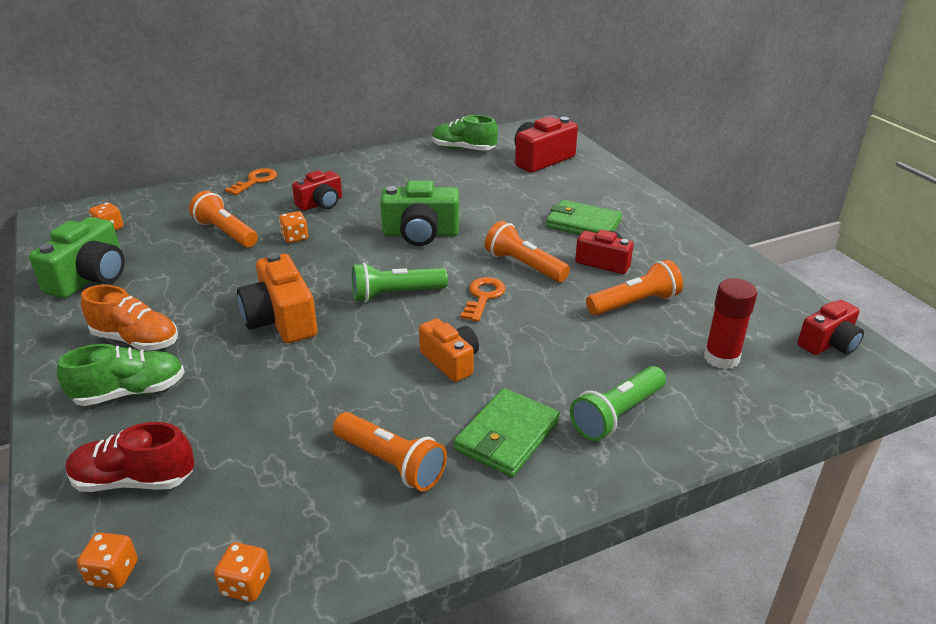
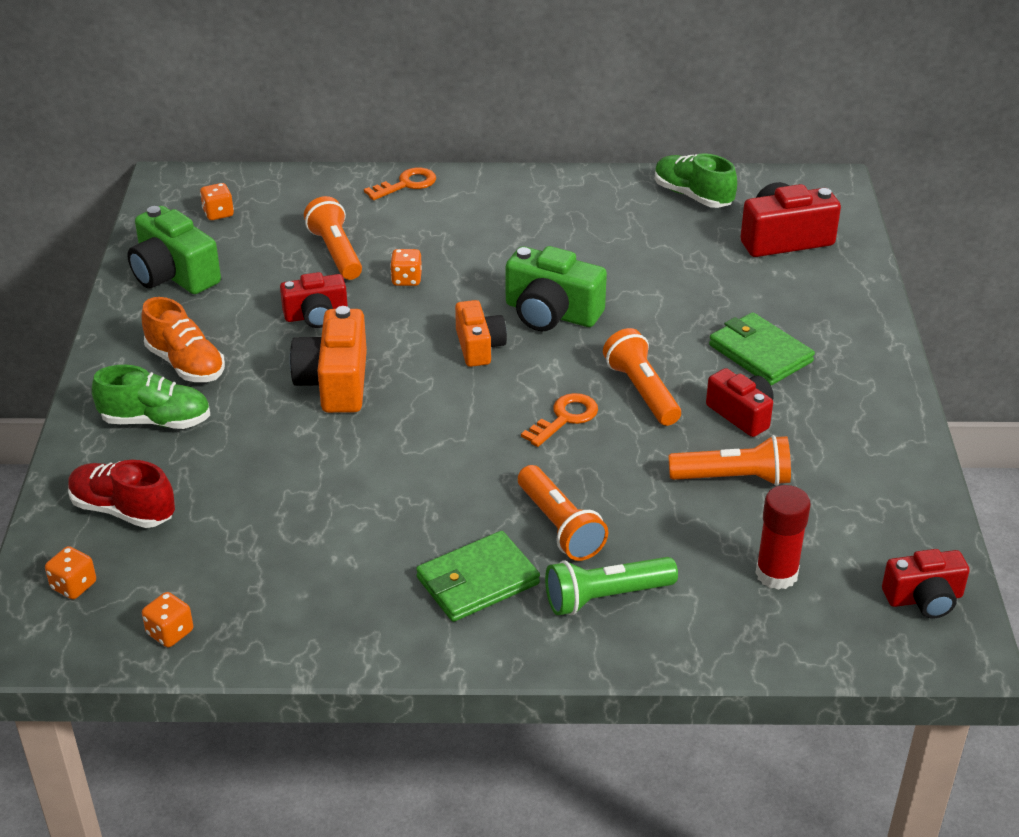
camera: 25 degrees right, 5 degrees up
green camera [29,217,125,298] -> green camera turned 90 degrees clockwise [127,206,221,294]
red camera [292,170,342,211] -> red camera moved to [280,272,348,328]
orange flashlight [333,412,447,491] -> orange flashlight moved to [518,465,608,561]
green flashlight [352,263,448,303] -> none
orange camera [419,318,479,382] -> orange camera moved to [455,300,507,367]

